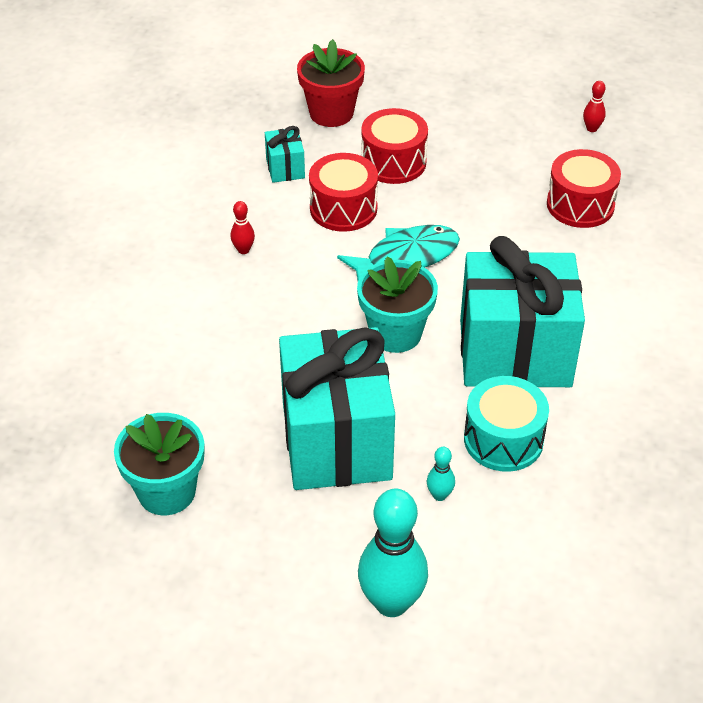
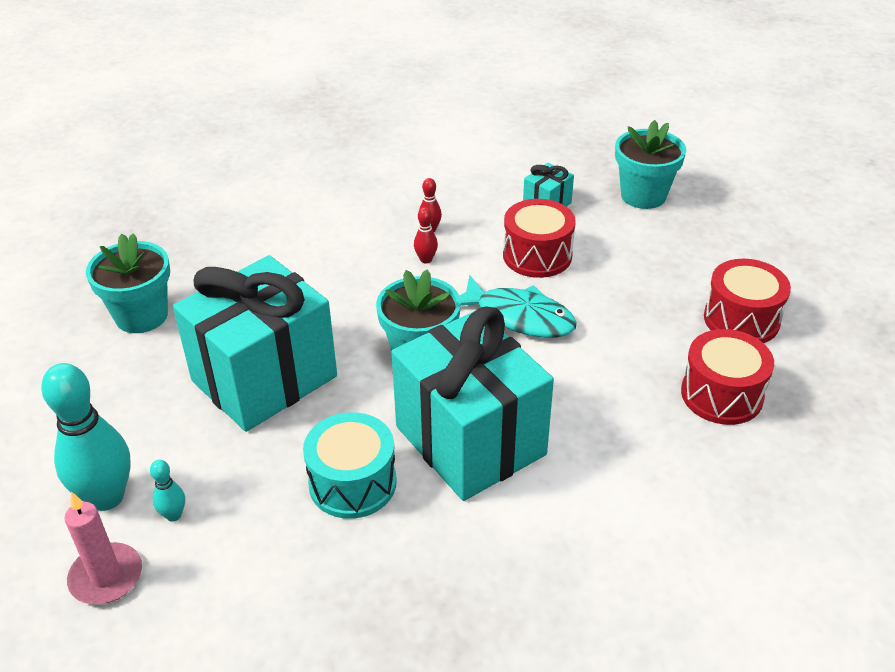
camera: 55 degrees right, 5 degrees down
red flower pot [297,39,365,127] -> turquoise flower pot [615,120,686,209]
red drum [361,108,428,184] -> red drum moved to [704,259,791,343]
turquoise bowling pin [427,447,455,501] -> turquoise bowling pin moved to [150,460,185,521]
red bowling pin [583,81,606,132] -> red bowling pin moved to [414,207,438,263]
none -> pink candle [64,492,142,604]

